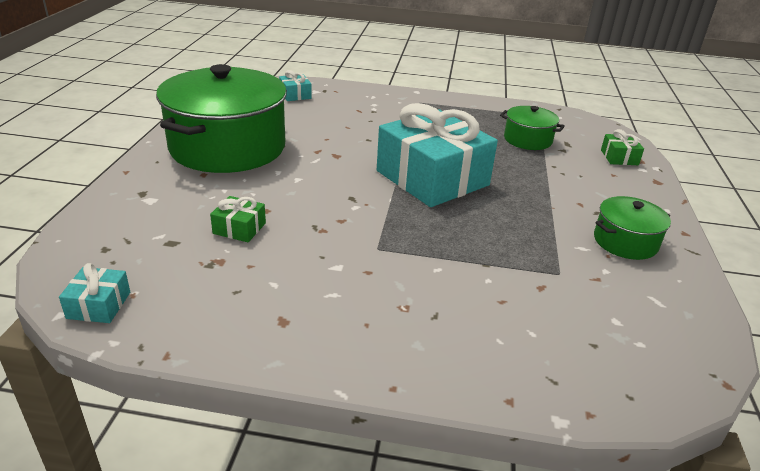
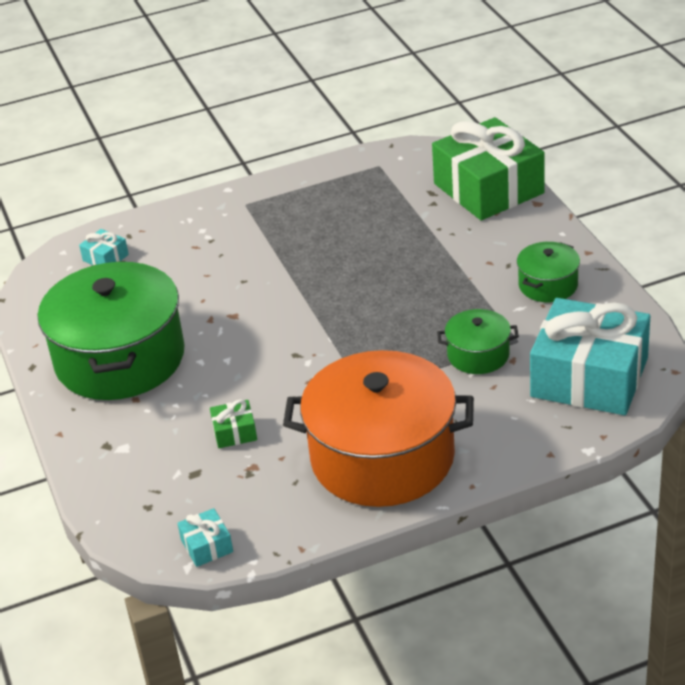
camera: 25 degrees left, 5 degrees up
turquoise gift [377,103,498,207] -> turquoise gift moved to [530,298,650,415]
green pot [500,106,565,150] -> green pot moved to [437,309,519,374]
green gift [601,129,644,165] -> green gift [432,117,545,220], size x2.49
none -> orange pot [283,350,474,507]

